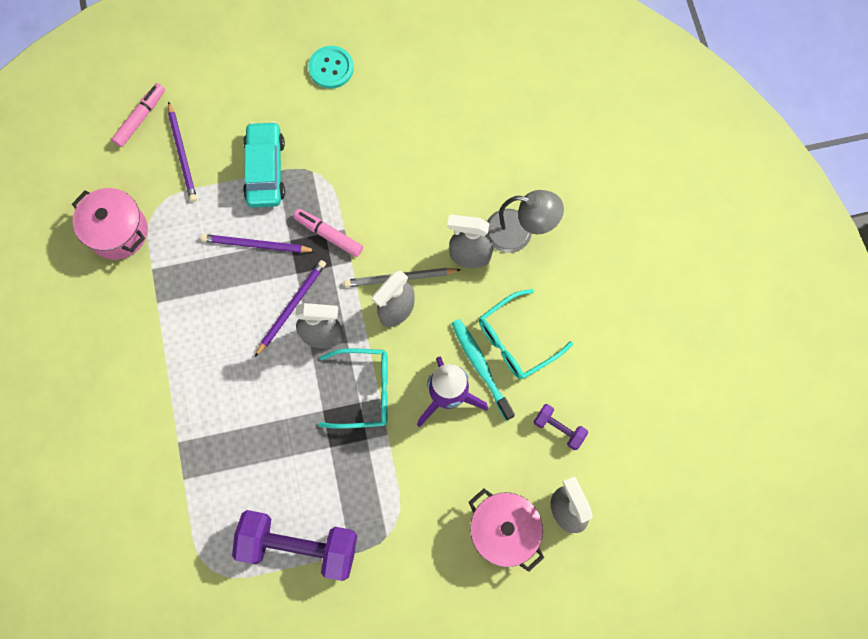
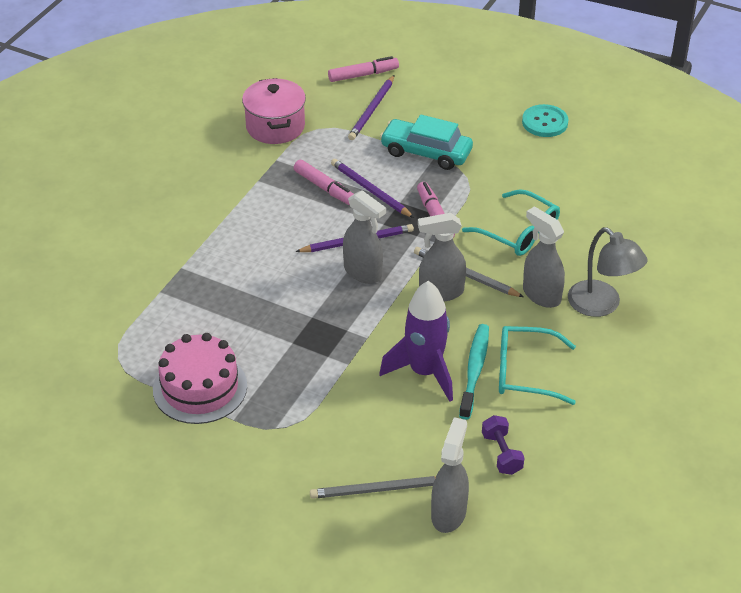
camera: 40 degrees right, 30 degrees down
purple dumbbell [232,510,357,581] -> pink cake [153,333,247,424]
turquoise car [243,121,285,208] -> turquoise car turned 105 degrees counterclockwise [380,115,473,170]
turquoise glasses [318,348,388,429] -> turquoise glasses moved to [462,189,560,256]
pink pot [469,489,544,572] -> grey pencil [310,476,436,499]
none -> pink marker [294,160,354,205]

